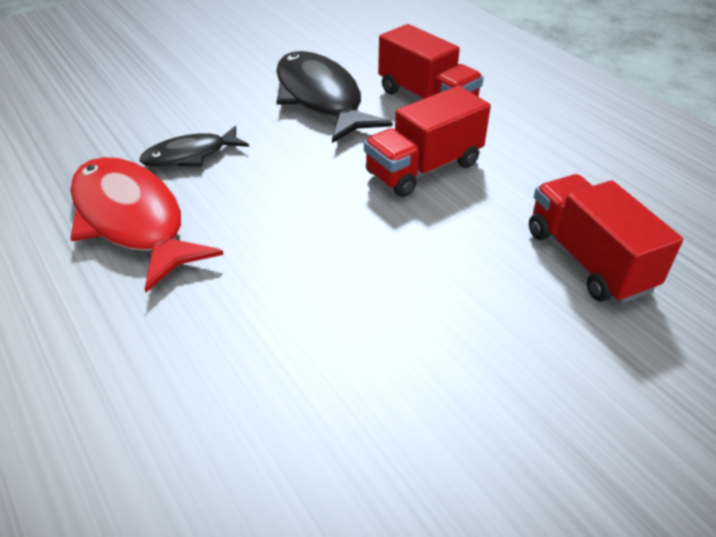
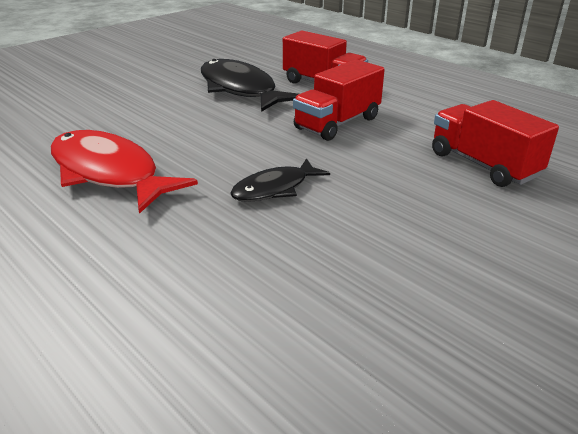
camera: 10 degrees left, 10 degrees down
black fish [140,126,249,168] -> black fish moved to [230,158,330,202]

